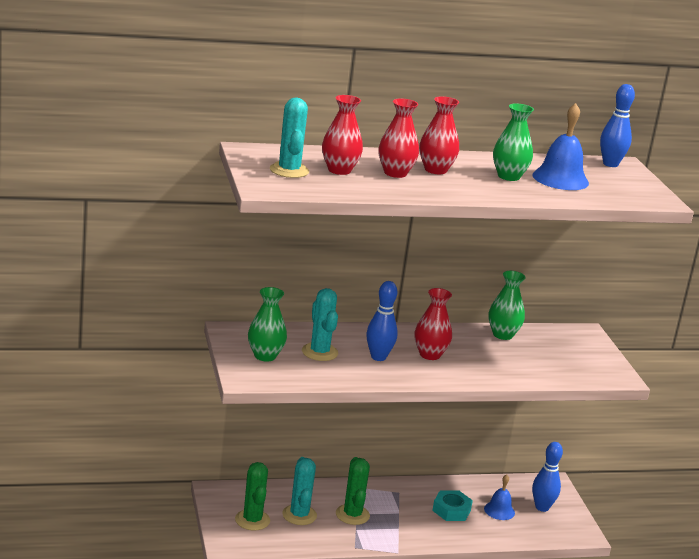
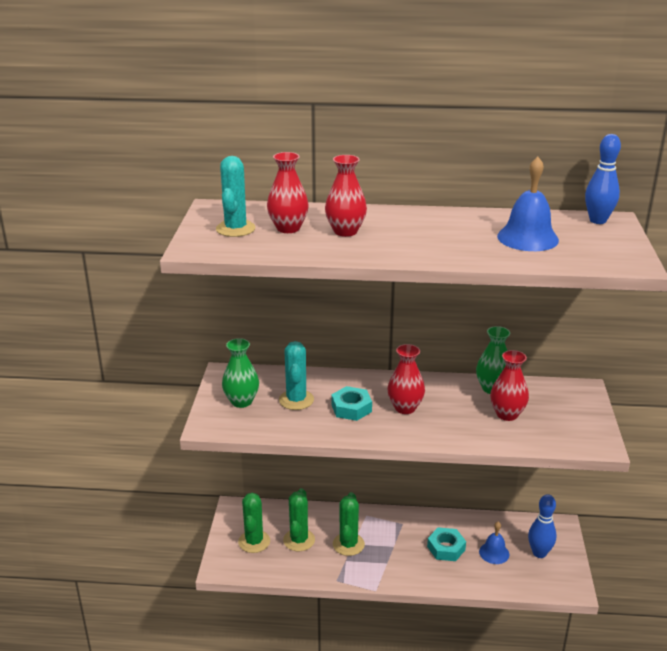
camera: 20 degrees right, 5 degrees up
turquoise cactus [282,457,317,525] -> green cactus [283,488,315,551]
blue bowling pin [366,281,398,361] -> turquoise nut [331,386,372,421]
red vase [419,96,459,174] -> red vase moved to [490,350,529,421]
green vase [493,103,534,181] -> none

